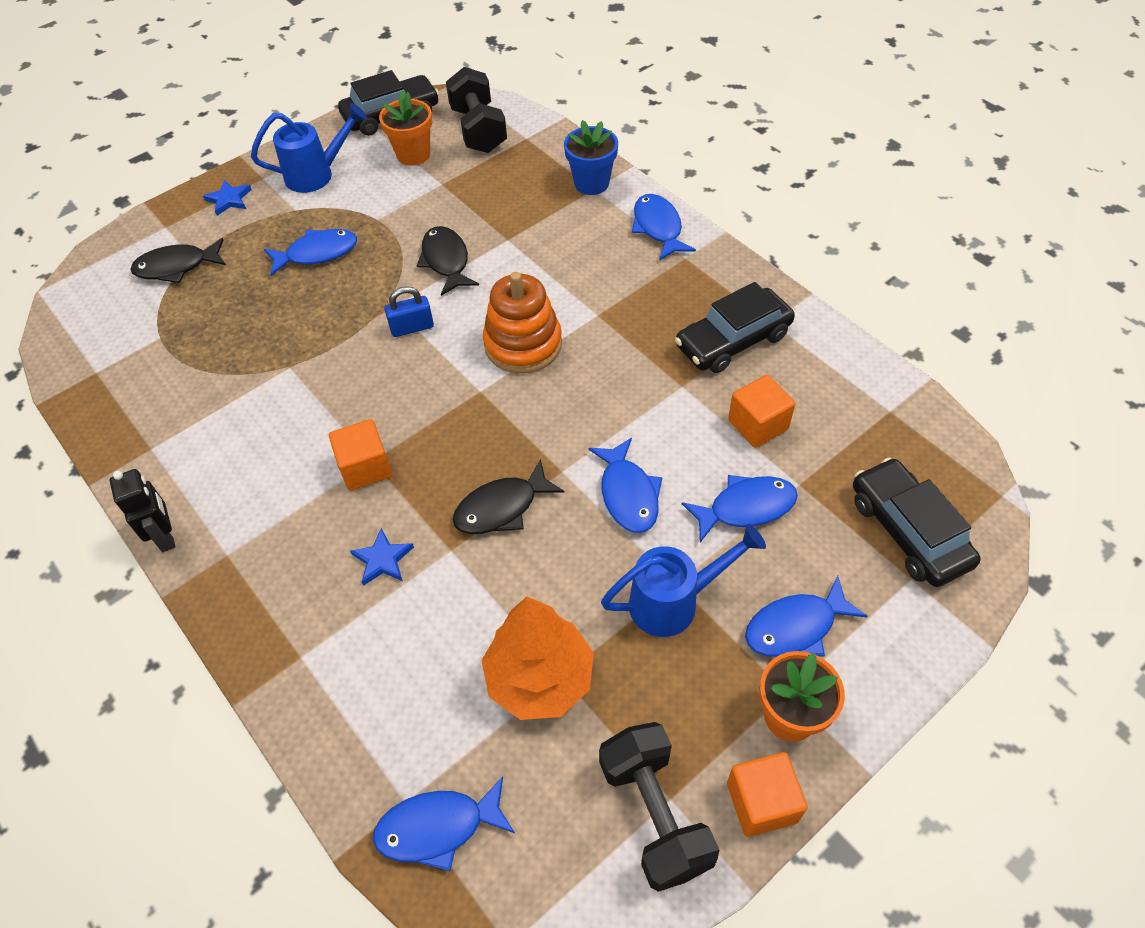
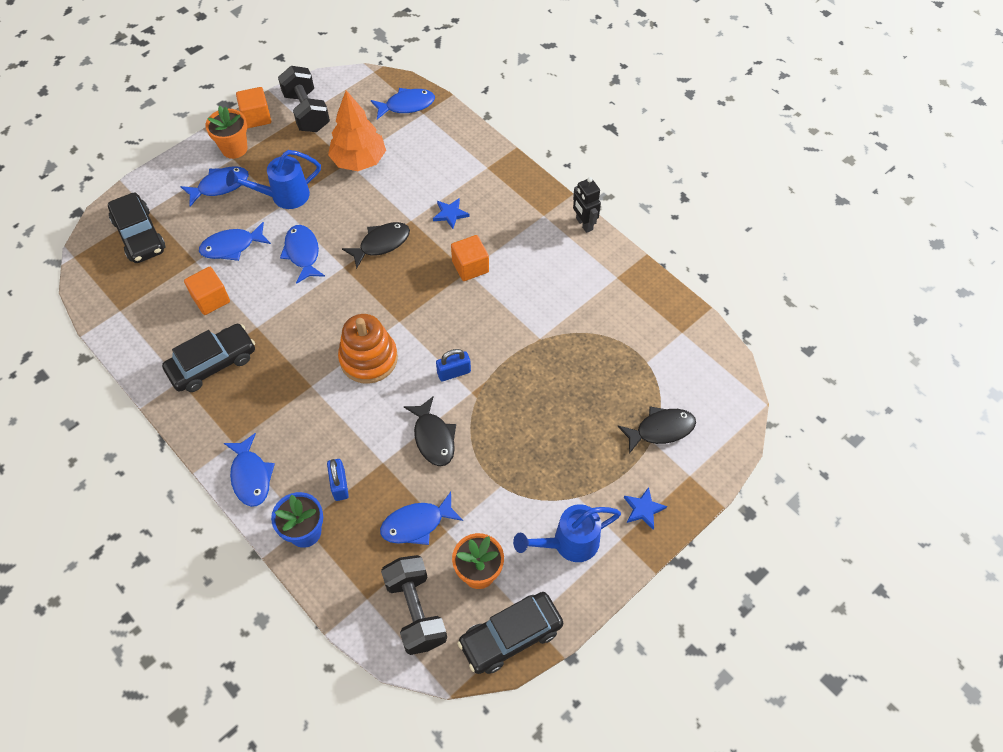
camera: 175 degrees right, 5 degrees up
blue fish [264,229,357,276] -> blue fish moved to [380,492,463,545]
none -> blue padlock [327,459,349,501]

